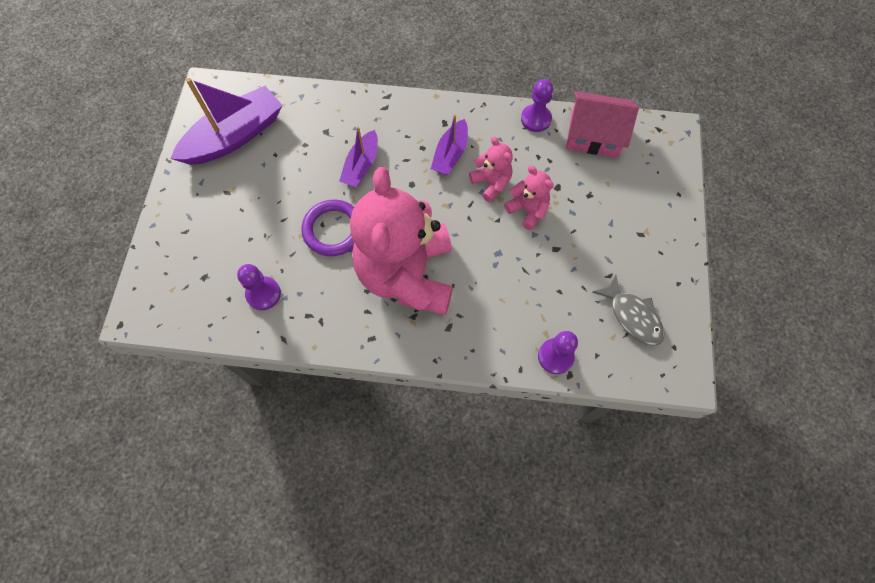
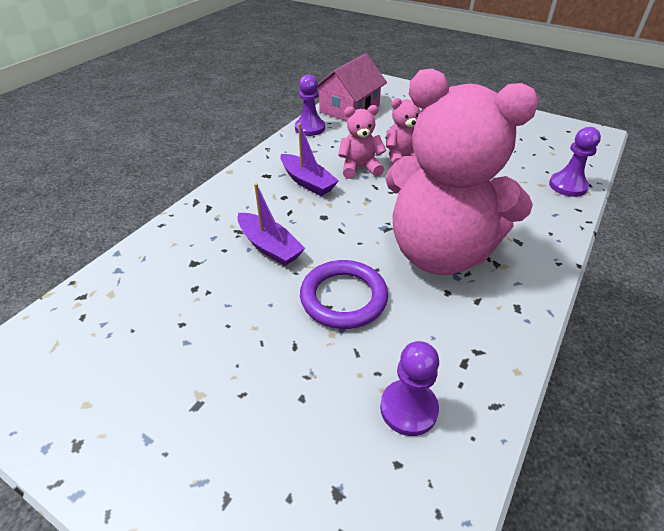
camera: 65 degrees left, 25 degrees down
purple boat [171,78,283,165] -> none
grey fish [592,275,665,346] -> none

